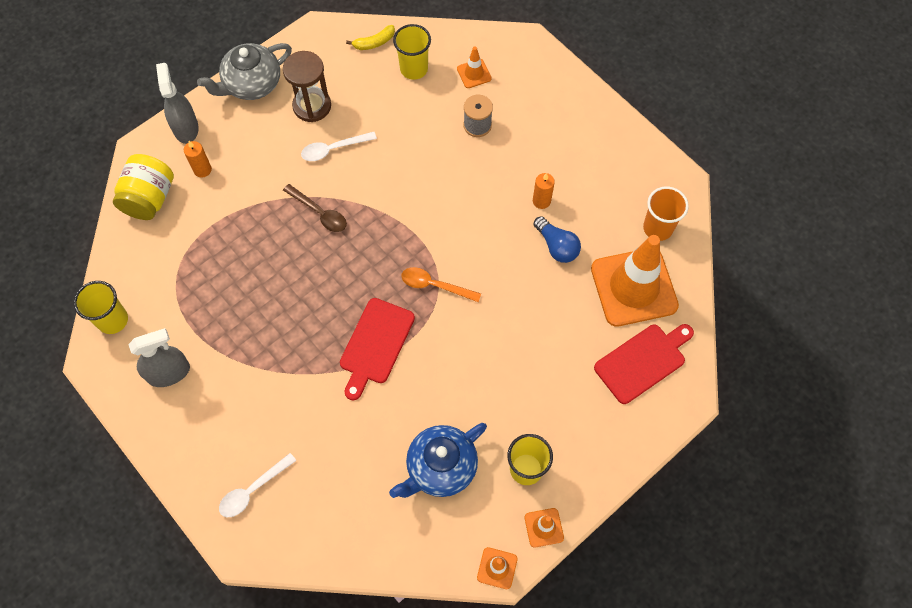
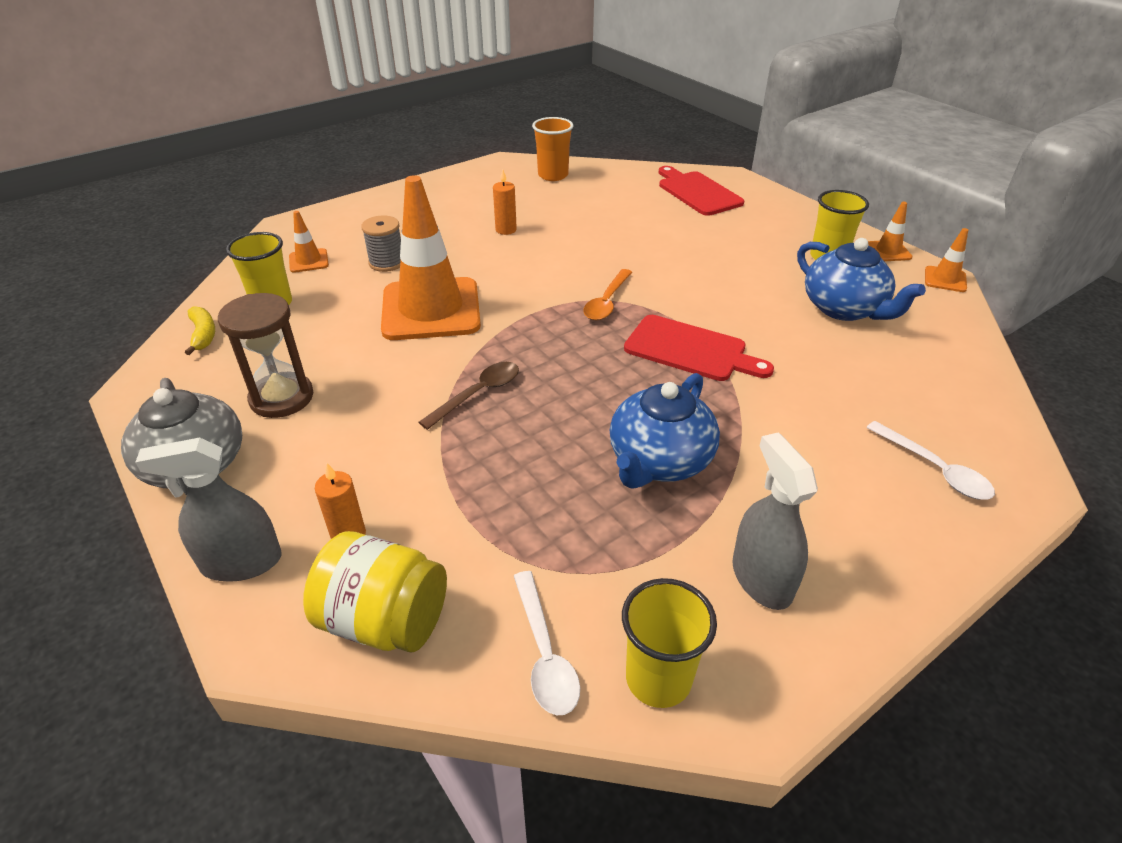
camera: 85 degrees left, 25 degrees down
white spoon [301,132,377,161] -> white spoon moved to [514,571,580,715]
blue light bulb [533,216,581,263] -> none
orange traffic cone [591,235,679,327] -> orange traffic cone moved to [381,175,481,340]
none -> blue teapot [610,373,720,489]

